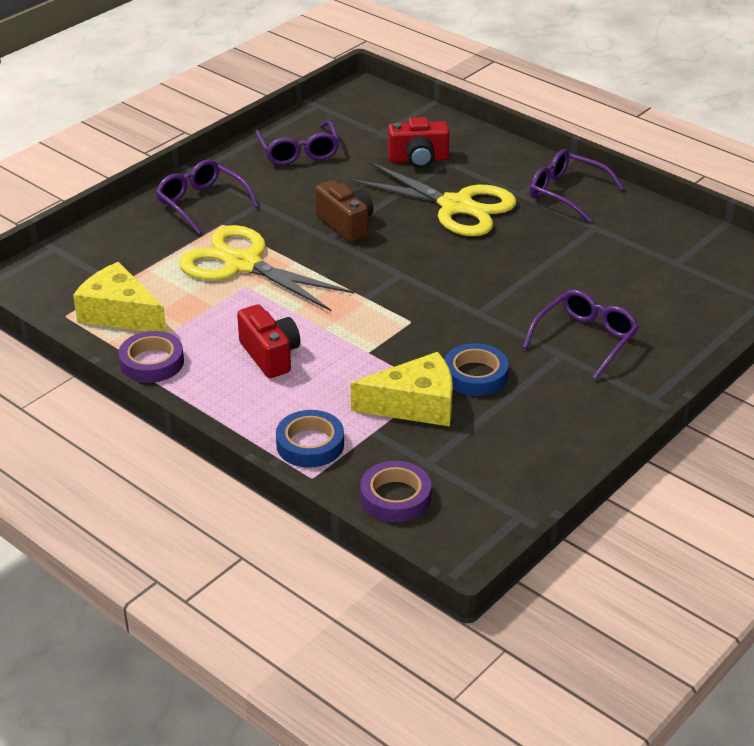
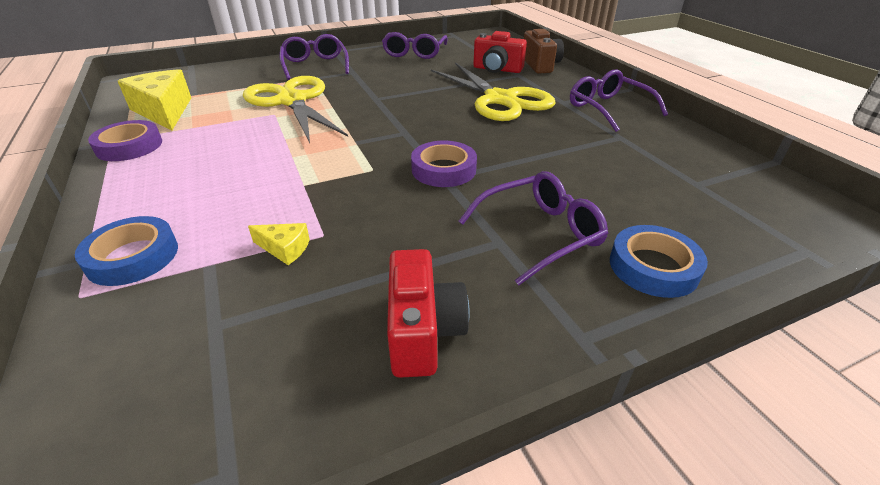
camera: 25 degrees right, 0 degrees up
red camera [237,304,300,378] -> red camera moved to [387,249,469,378]
brown camera [315,180,374,242] -> brown camera moved to [524,29,564,74]
yellow cheese [351,352,453,426] -> yellow cheese [248,223,310,265], size x0.46
purple tape [360,461,431,522] -> purple tape moved to [411,141,477,187]
blue tape [444,343,509,396] -> blue tape moved to [610,225,708,298]

